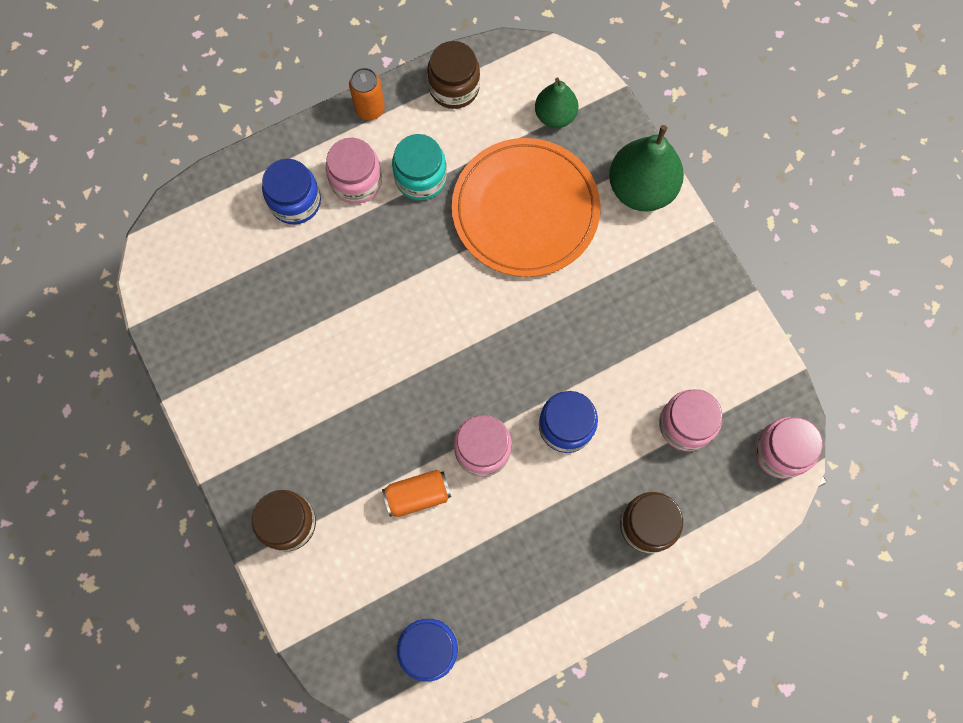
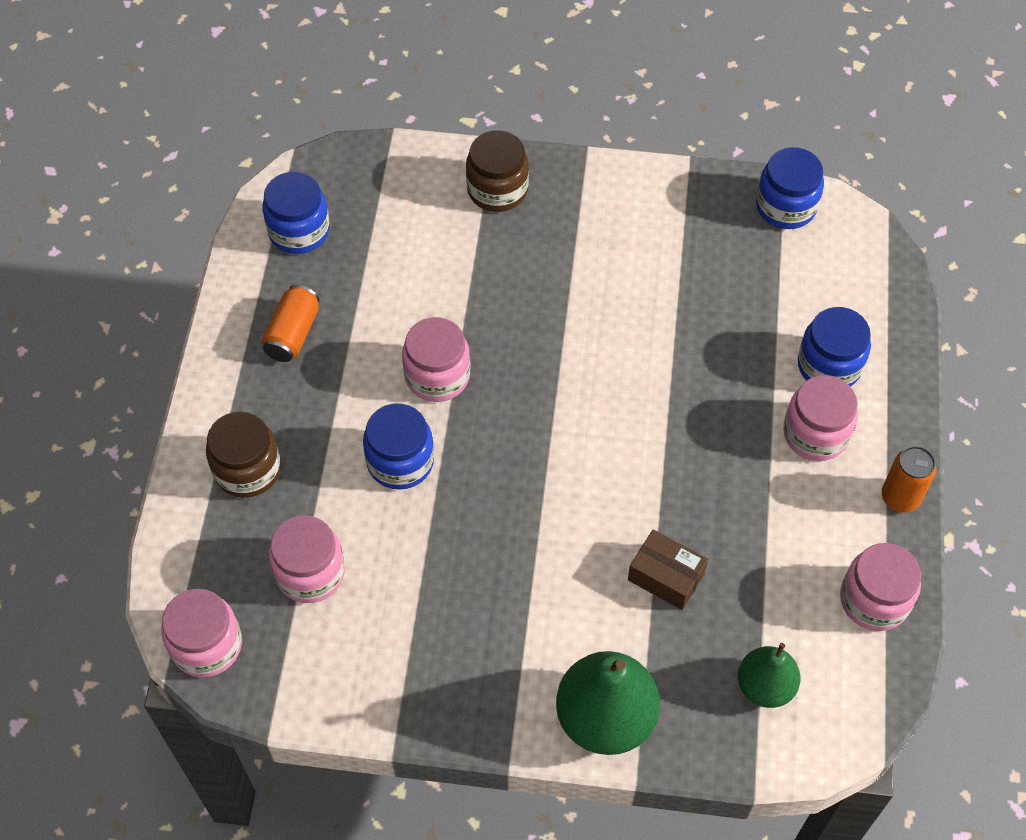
camera: 125 degrees right, 15 degrees down
orange can [382,470,451,517] -> orange can moved to [262,285,319,362]
turquoise jar [392,134,447,200] -> none
brown jar [427,41,480,109] -> pink jar [840,543,921,631]
orange plate [452,138,601,277] -> brown box [628,530,708,610]
none -> blue jar [756,147,824,229]

